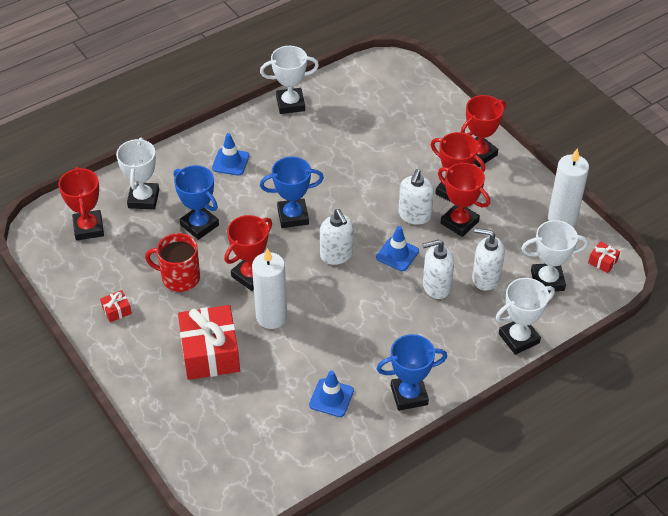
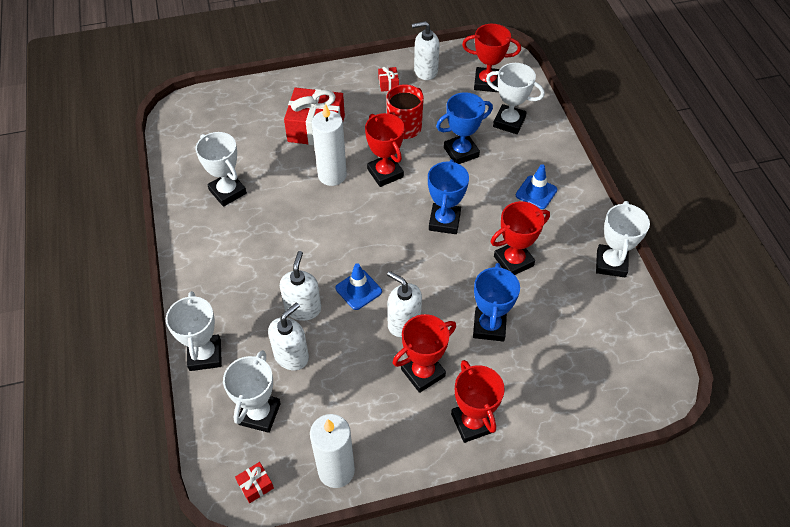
camera: 110 degrees right, 5 degrees up
blue traffic cone [309,370,354,417] -> white trophy [195,132,247,207]
white soap dispenser [320,209,354,265] -> white soap dispenser moved to [412,21,440,80]
blue trophy [377,334,447,411] -> blue trophy moved to [473,263,520,341]
red trophy [438,163,490,237] -> red trophy moved to [491,201,550,275]

